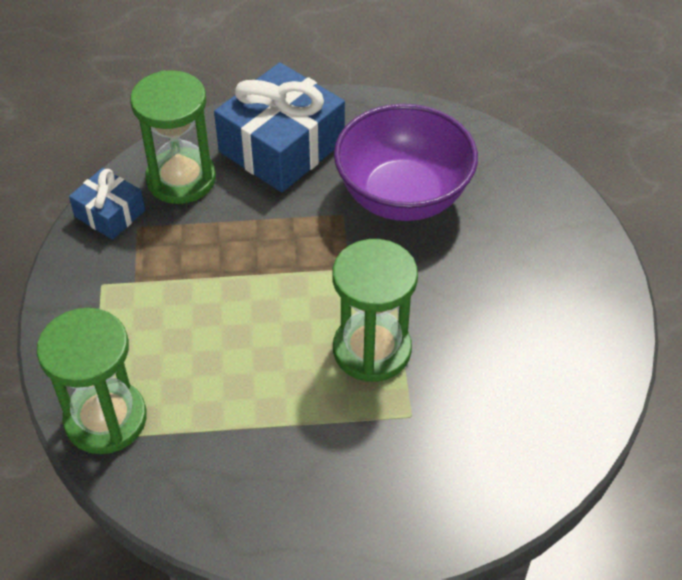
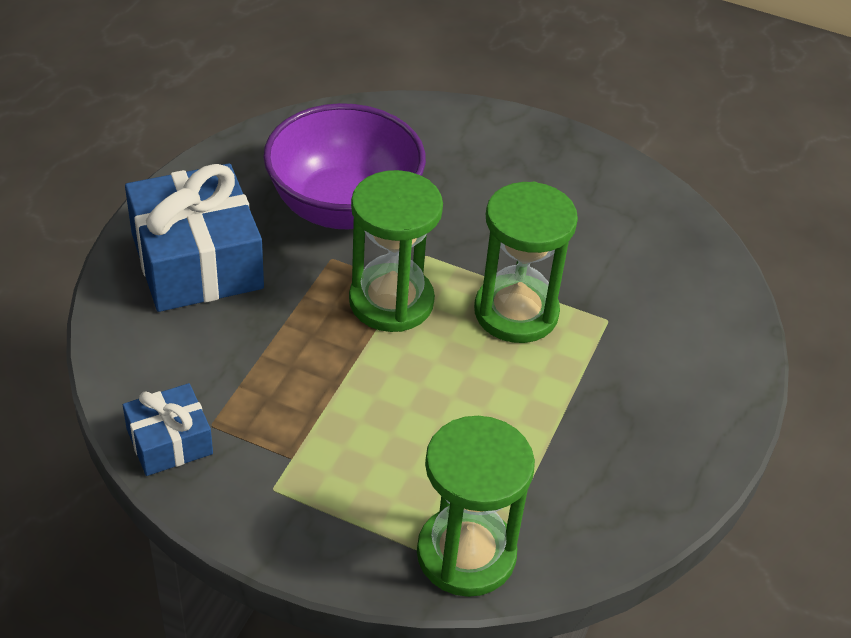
camera: 65 degrees left, 5 degrees down
green hourglass [130,70,216,204] -> green hourglass moved to [349,170,443,332]

